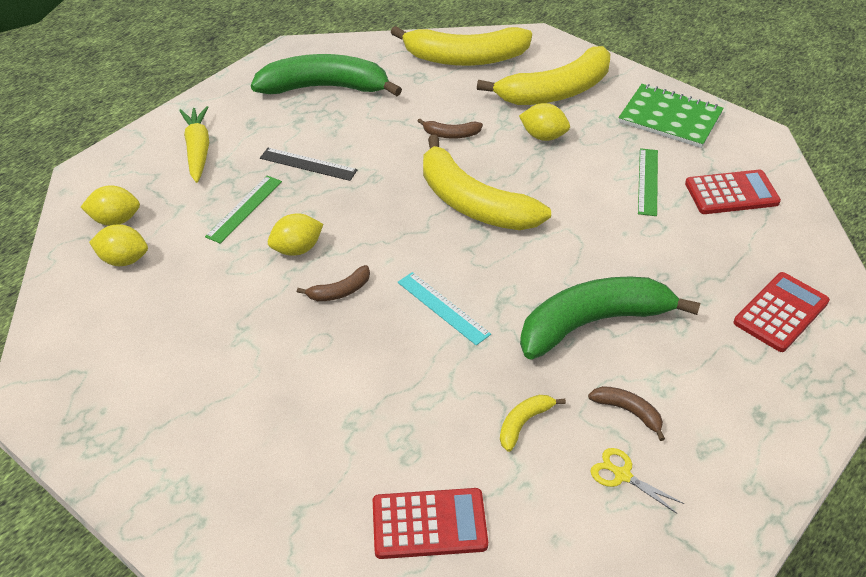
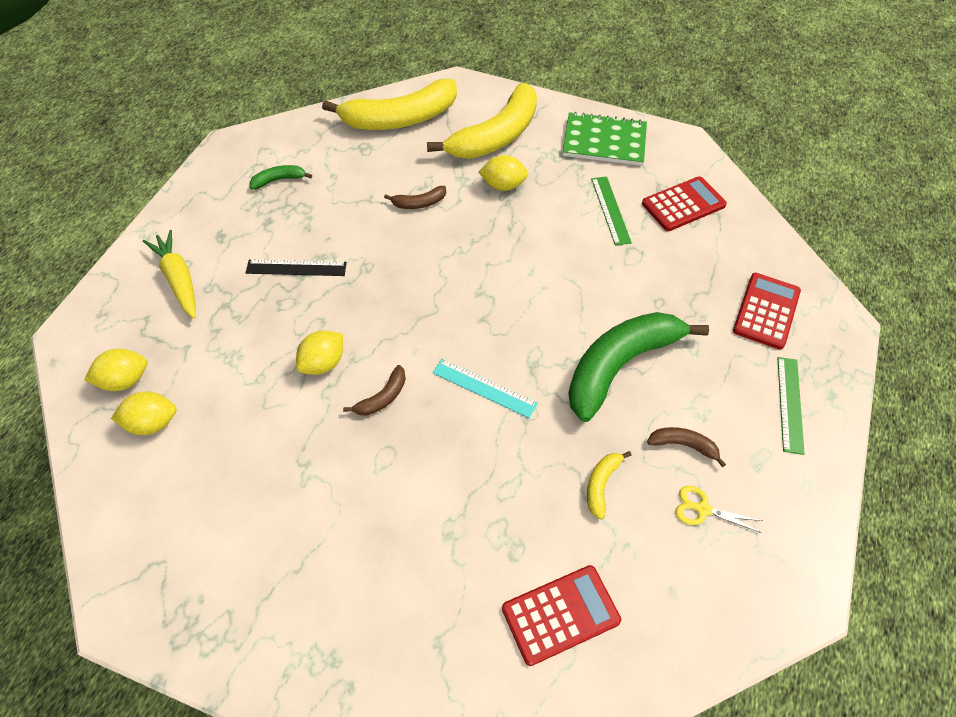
camera: 20 degrees left, 10 degrees up
green ruler [205,176,282,244] -> green ruler moved to [777,357,805,455]
green banana [251,54,402,96] -> green banana [250,165,312,189], size x0.42
yellow banana [423,135,551,230] -> none

